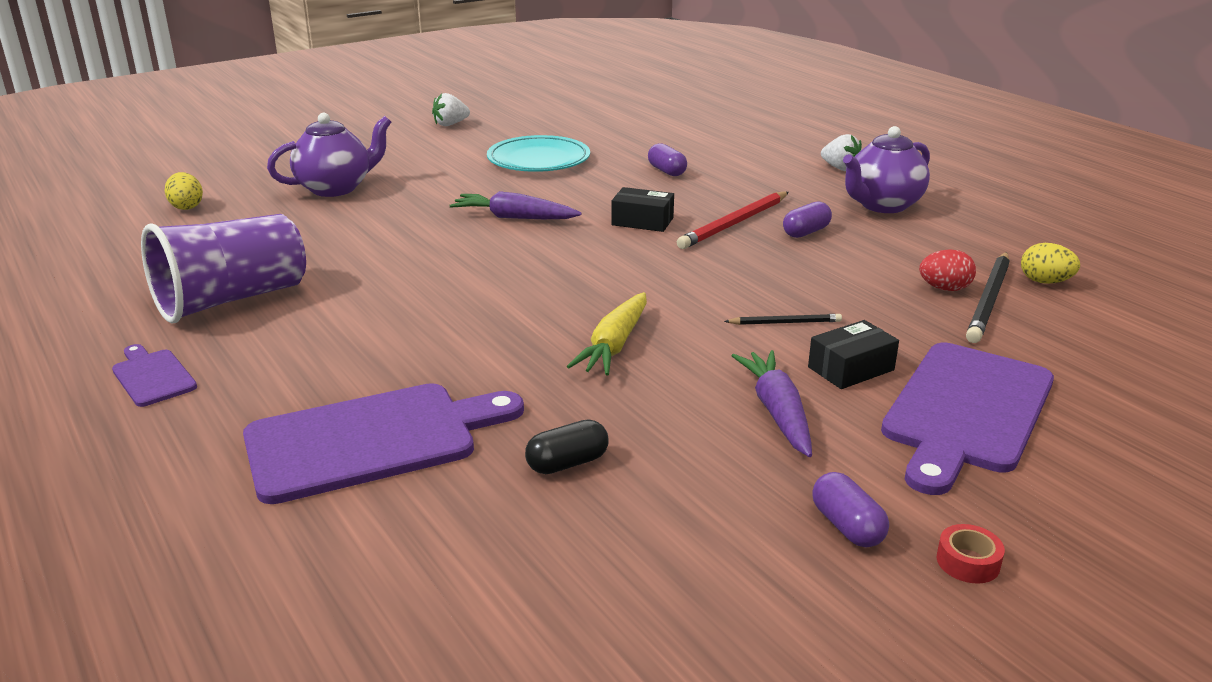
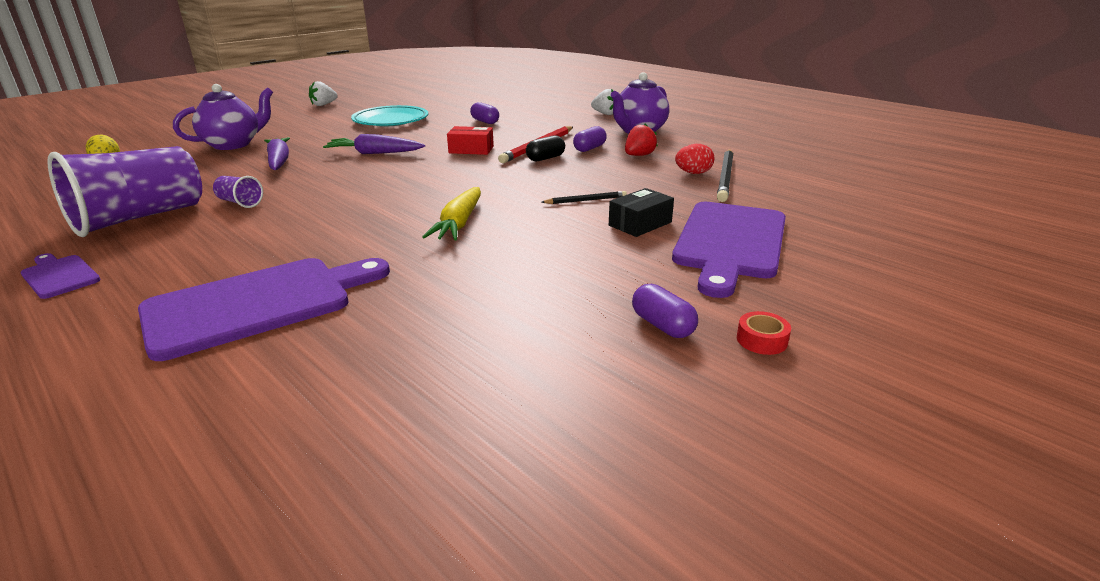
camera: 10 degrees left, 0 degrees up
black capsule [525,420,609,474] -> black capsule moved to [526,135,565,161]
black box [611,187,674,232] -> red box [447,126,494,155]
purple carrot [731,350,812,457] -> purple carrot moved to [264,137,290,170]
yellow egg [1021,243,1080,284] -> none
none -> purple cup [213,176,263,208]
none -> red strawberry [625,124,658,156]

